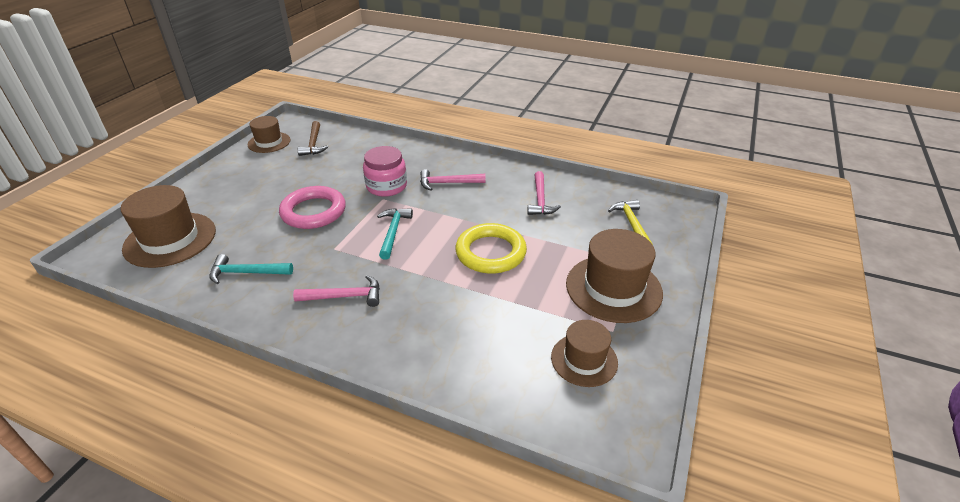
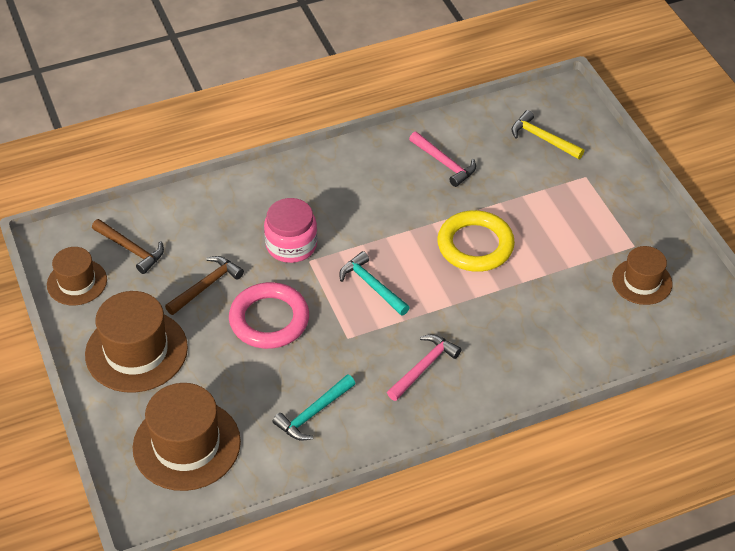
camera: 45 degrees left, 10 degrees up
pink hammer [420,169,486,190] -> none
brown hat [566,229,663,323] -> brown hat moved to [85,291,188,393]
none -> brown hammer [165,256,244,315]

